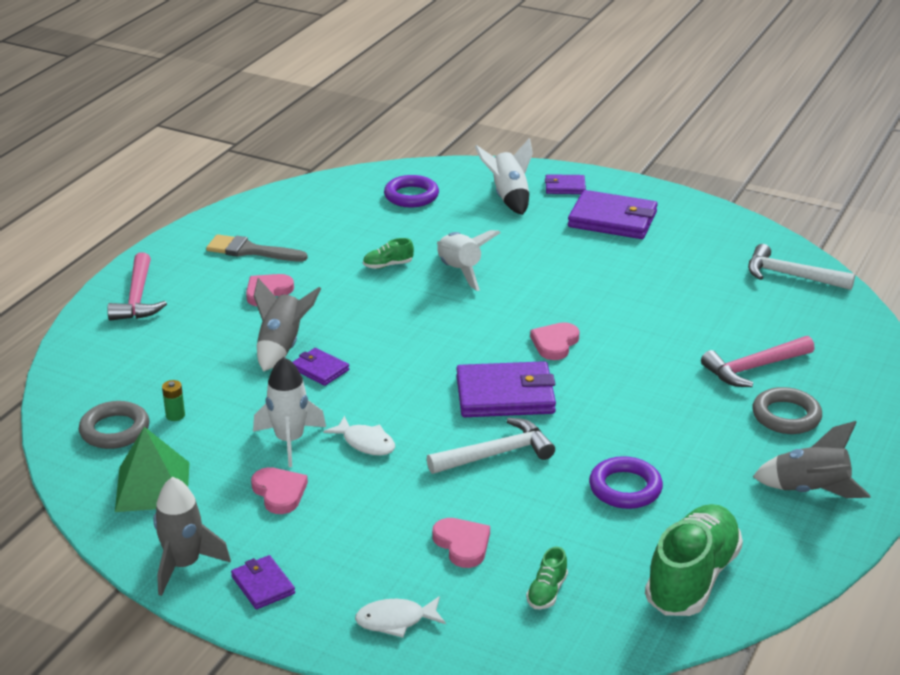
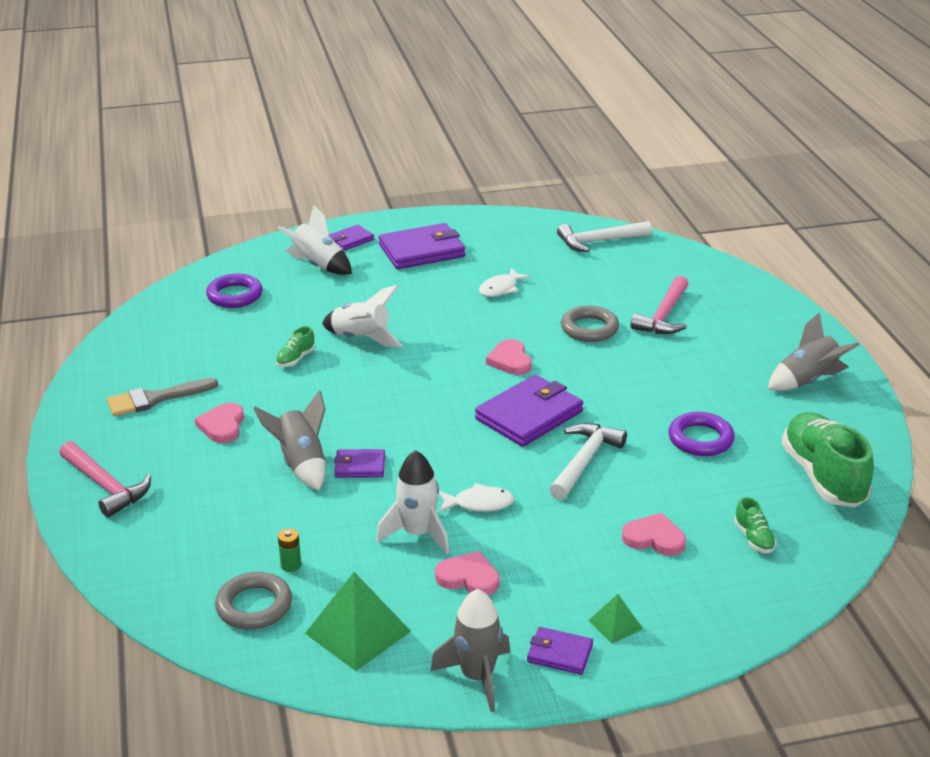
camera: 40 degrees left, 0 degrees up
white fish [355,596,446,638] -> white fish moved to [479,268,531,297]
grey ring [753,387,822,434] -> grey ring moved to [561,305,619,342]
none -> green pyramid [588,594,643,644]

